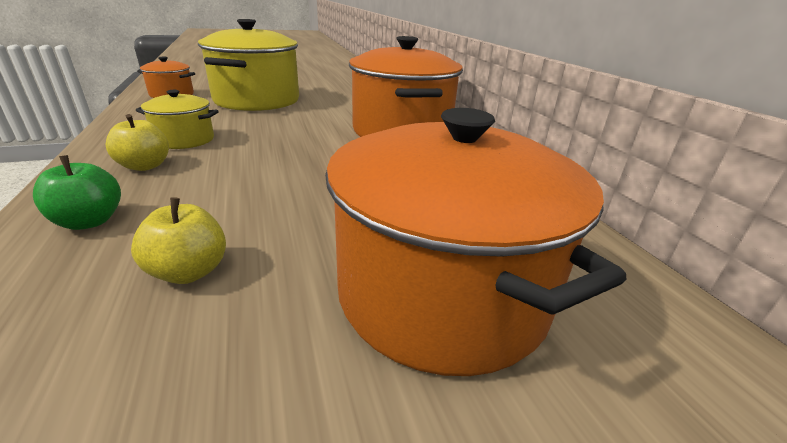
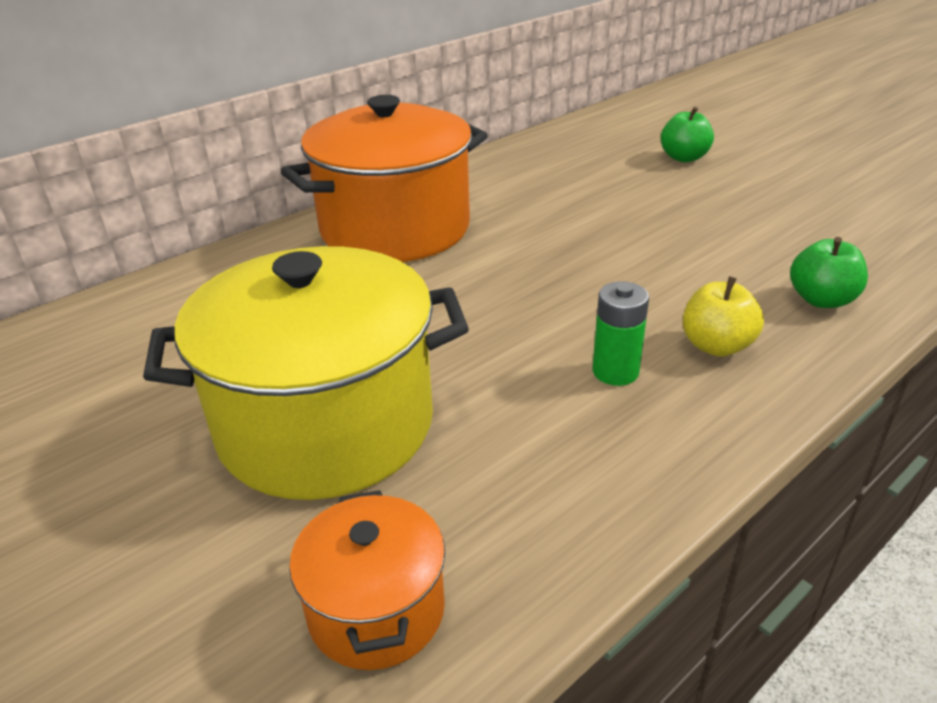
camera: 110 degrees left, 5 degrees up
yellow apple [131,197,226,284] -> none
yellow pot [136,90,219,149] -> green battery [592,282,649,386]
orange pot [325,108,626,376] -> green apple [661,106,714,162]

